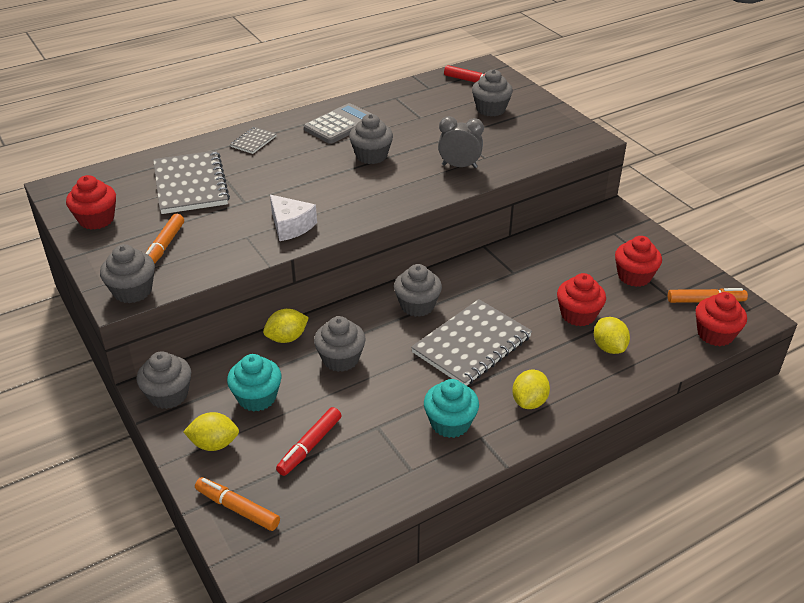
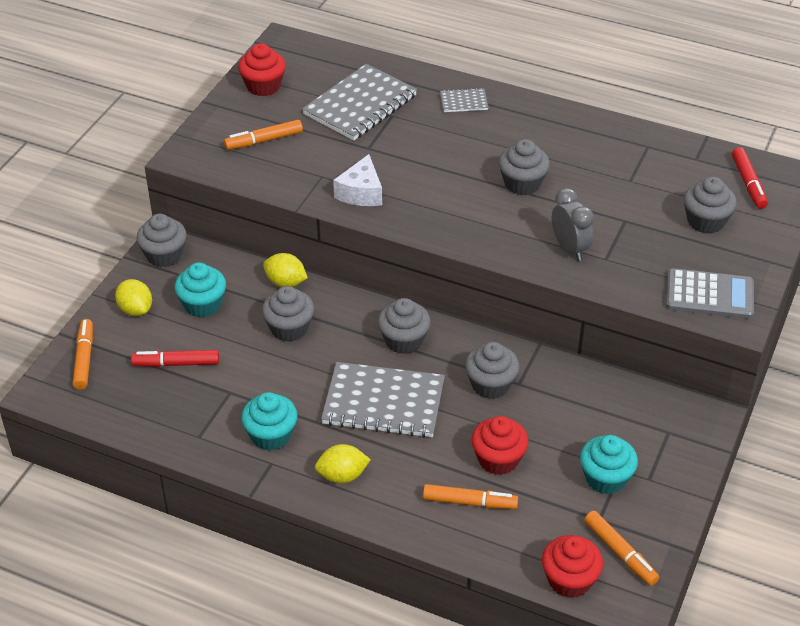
camera: 55 degrees right, 5 degrees up
grey cupcake [100,244,155,303] -> grey cupcake moved to [465,342,519,399]
grey calculator [304,103,371,144] -> grey calculator moved to [666,268,754,319]
yellow lemon [594,317,630,354] -> orange marker [423,484,518,509]
red cupcake [615,236,662,287] -> turquoise cupcake [580,435,638,494]

